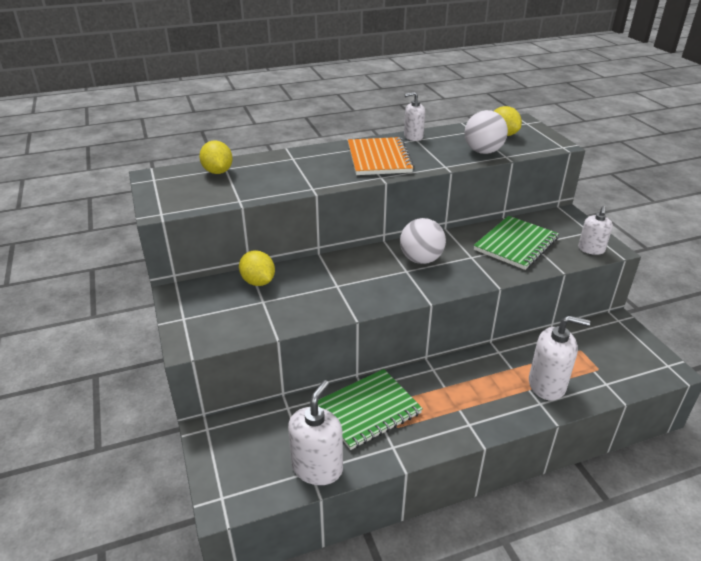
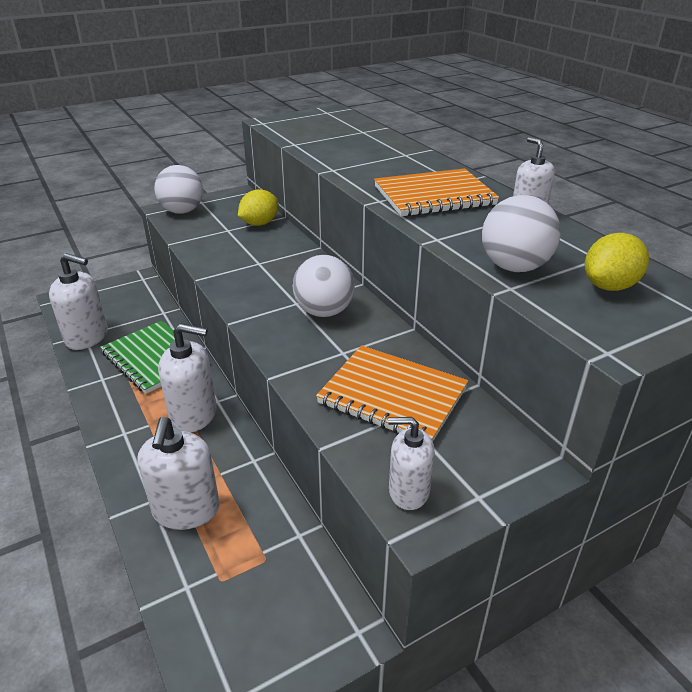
camera: 80 degrees right, 0 degrees up
yellow lemon [199,141,233,174] -> none
green notebook [474,216,559,270] -> orange notebook [316,345,469,441]
none -> white ball [154,165,203,214]
none -> white soap dispenser [158,323,216,433]

